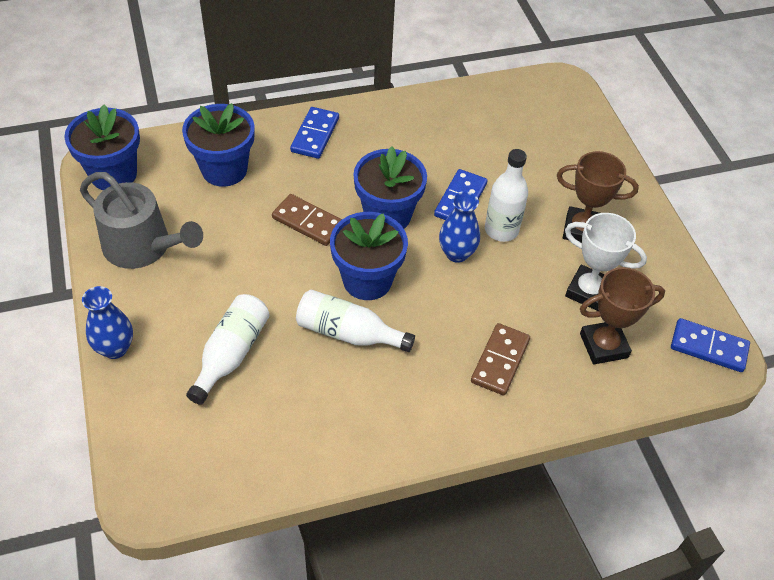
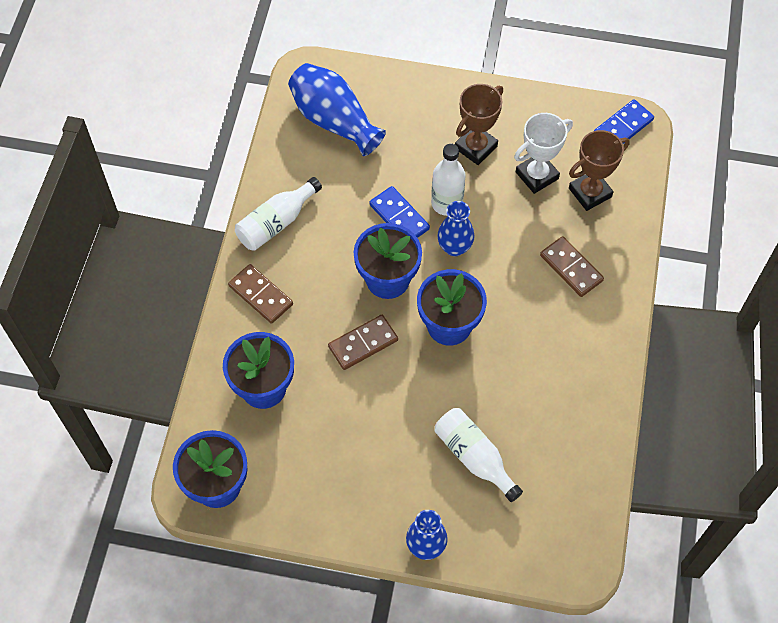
camera: 60 degrees left, 10 degrees up
grey watering can [80,172,203,269] -> none
blue domino [290,107,339,159] -> brown domino [228,264,293,324]
white bottle [296,290,415,352] -> white bottle moved to [235,177,322,251]
brown trophy [580,267,665,364] -> brown trophy turned 45 degrees clockwise [569,130,630,211]
none -> blue vase [288,63,386,156]

